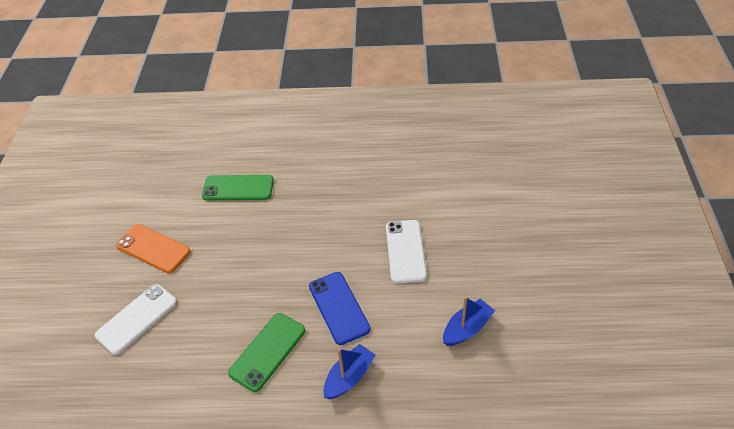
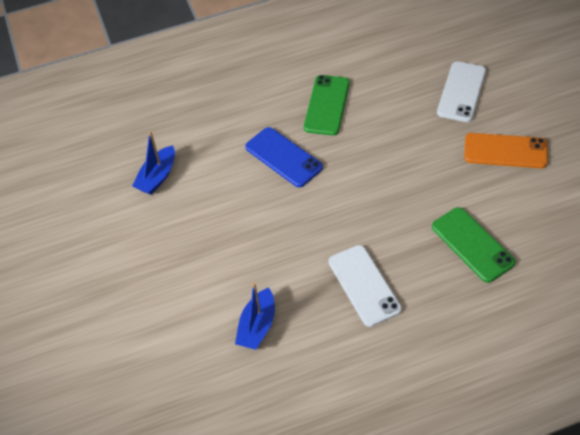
camera: 160 degrees right, 5 degrees up
green phone [202,175,274,201] -> green phone turned 75 degrees clockwise [432,207,516,283]
blue boat [323,344,375,399] -> blue boat moved to [235,282,275,350]
white phone [386,220,427,283] -> white phone moved to [329,245,402,327]

